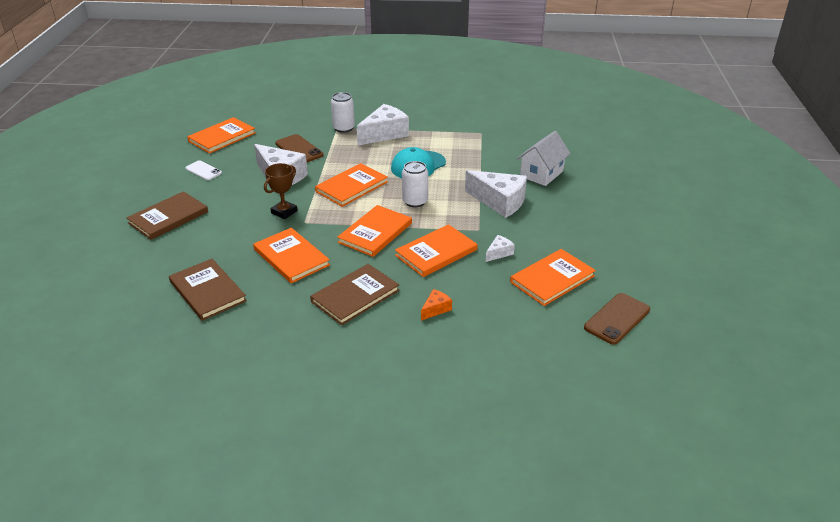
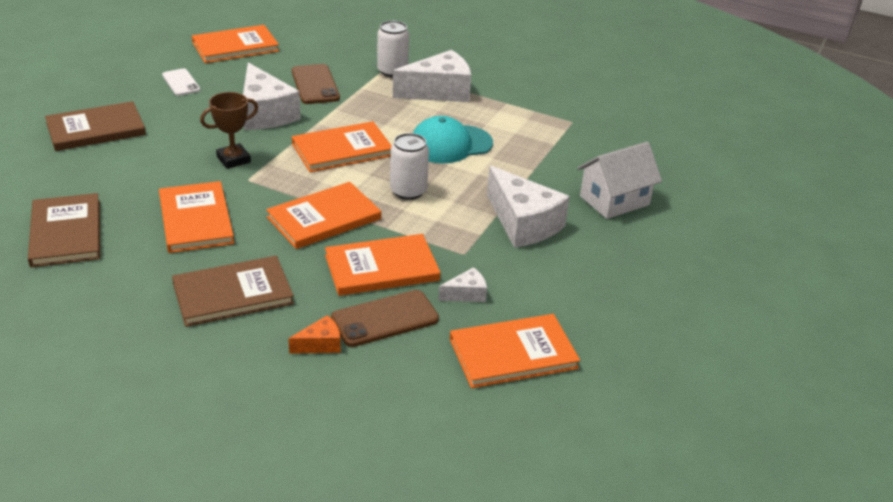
camera: 20 degrees right, 0 degrees up
brown phone [584,293,650,345] -> brown phone moved to [331,290,439,347]

